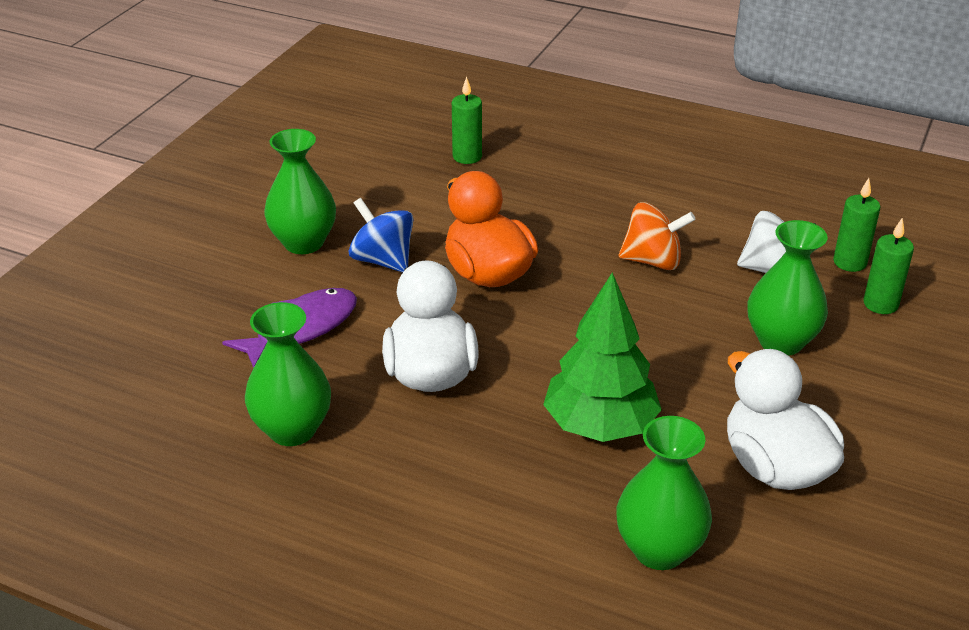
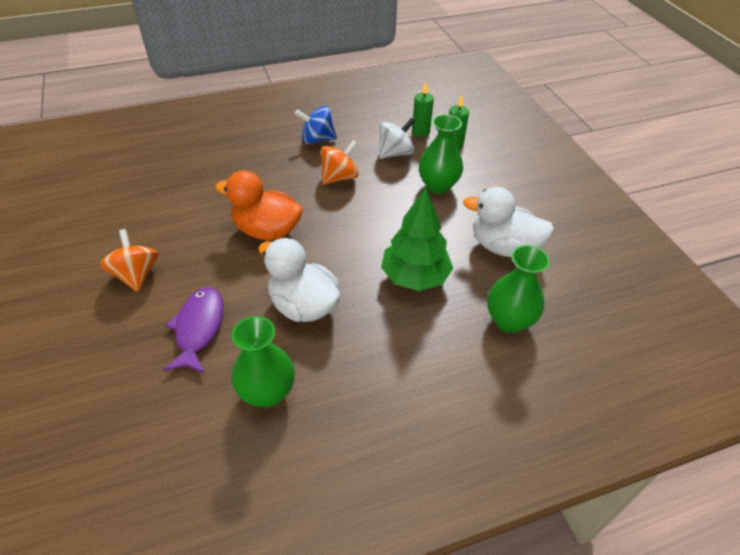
camera: 45 degrees left, 10 degrees up
green vase [264,129,336,254] -> orange spinning top [100,229,158,292]
blue spinning top [349,198,413,273] -> blue spinning top moved to [295,106,337,144]
green candle [452,77,482,164] -> none

